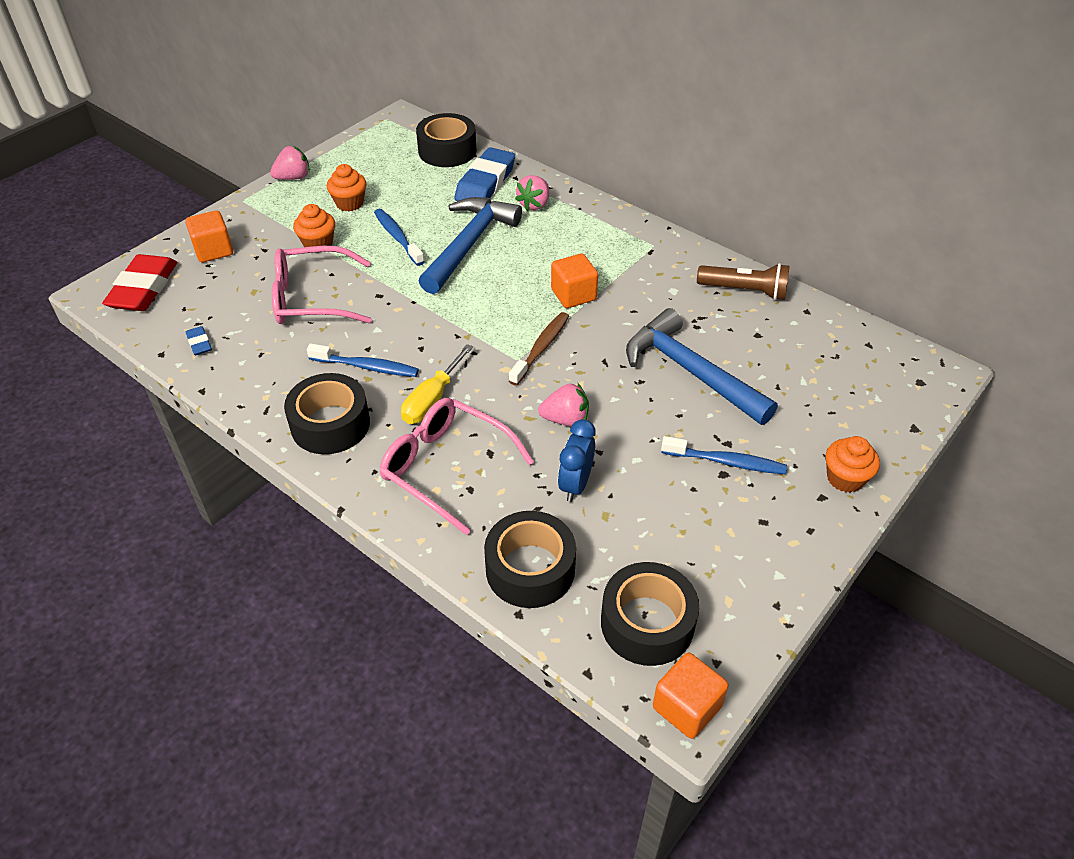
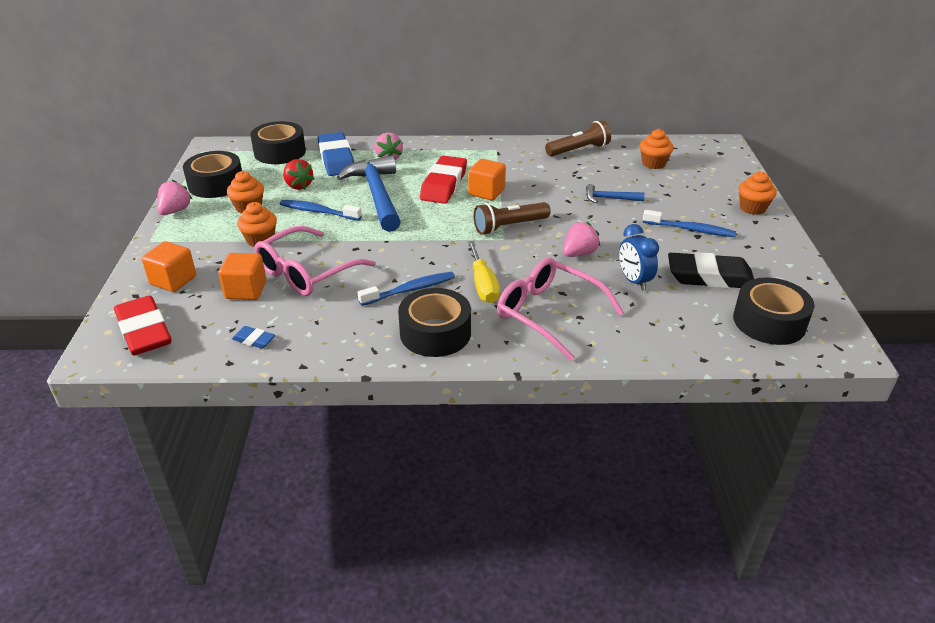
camera: 40 degrees left, 10 degrees down
pink glasses [379,398,534,535] -> pink glasses turned 45 degrees clockwise [497,258,624,361]
black tape [484,511,576,608] -> black tape moved to [183,151,242,198]
brown toothbrush [509,312,569,386] -> brown flashlight [474,202,550,235]
blue hammer [626,308,778,425] -> blue hammer [586,184,645,203], size x0.47
orange cube [653,653,728,739] -> orange cube moved to [218,253,266,300]
blue toothbrush [661,436,787,474] -> blue toothbrush turned 45 degrees clockwise [643,210,736,237]
none -> red strawberry [283,159,314,190]
none -> red eraser [420,156,467,204]
none -> orange cupcake [640,129,673,169]
none -> black eraser [668,252,754,288]

